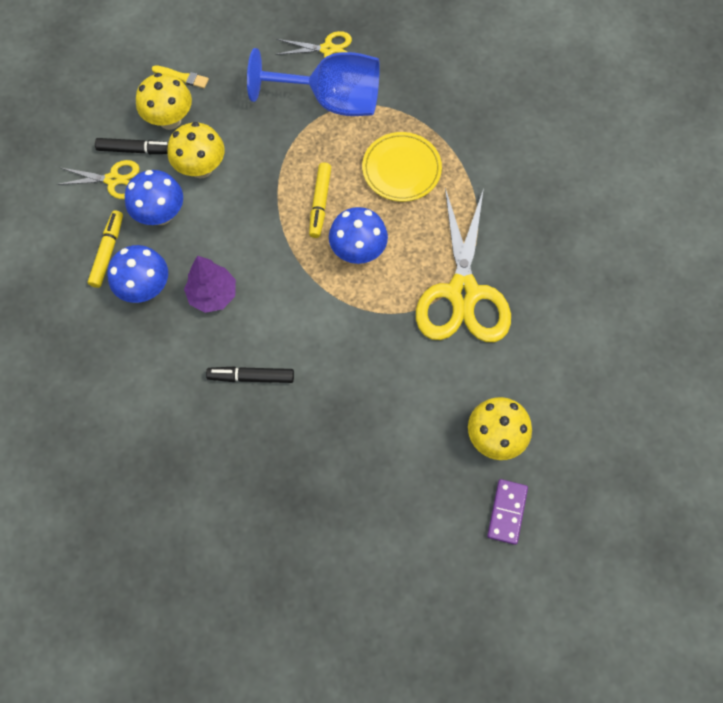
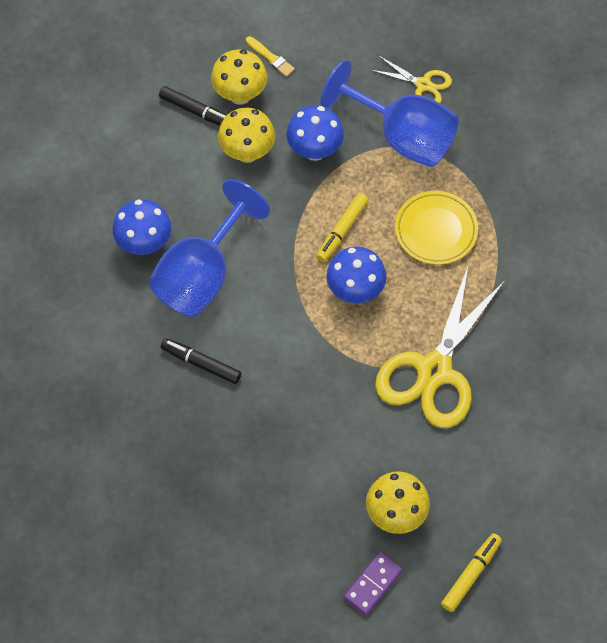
camera: 25 degrees right, 5 degrees down
yellow scissors [56,160,139,199] -> none
yellow marker [88,210,123,288] -> yellow marker moved to [441,533,502,612]
blue mushroom [125,170,183,225] -> blue mushroom moved to [286,105,344,161]
purple tree [184,256,236,313] -> blue goblet [149,179,270,317]

